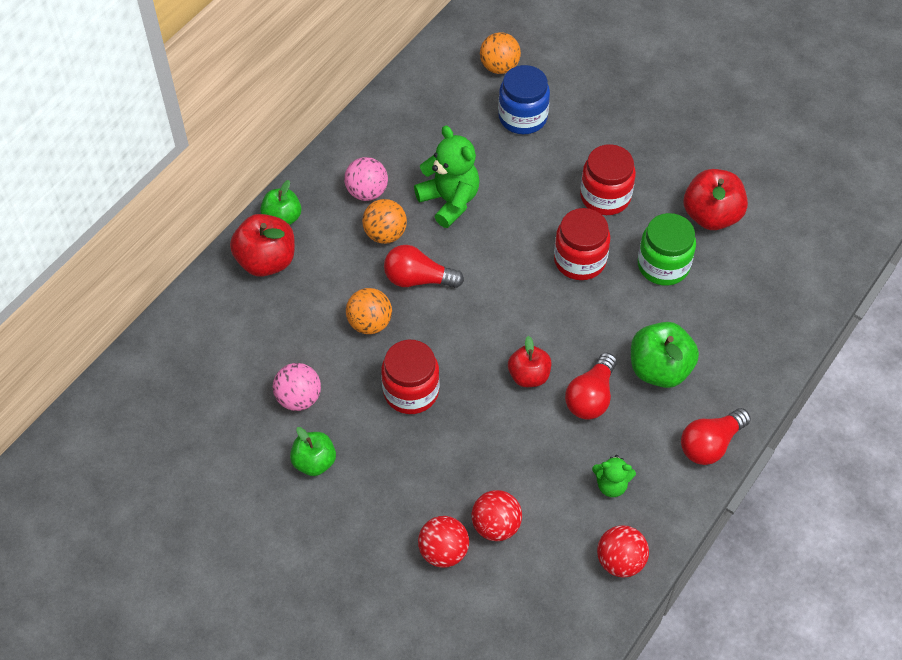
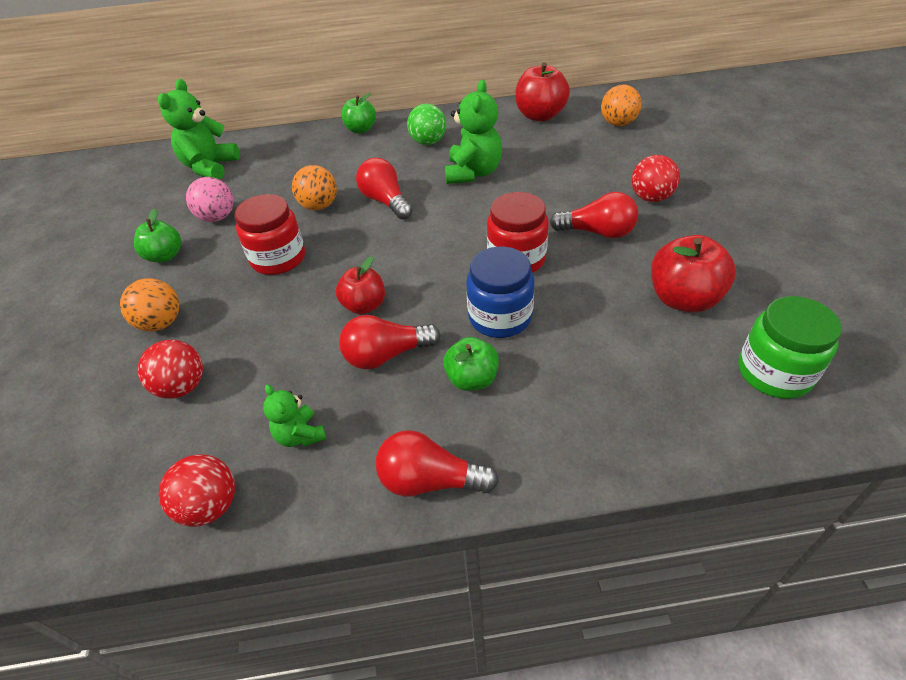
camera: 50 degrees right, 10 degrees down
red apple [230,214,295,277] -> red apple moved to [515,62,570,122]
pink ball [344,157,388,201] -> green ball [407,103,446,145]
orange ball [362,199,407,244] -> orange ball moved to [120,278,179,332]
red ball [418,516,469,568] -> red ball moved to [631,155,680,202]
blue jar [498,65,550,134] -> blue jar moved to [466,247,534,338]
red jar [580,144,636,215] -> red light bulb [550,192,638,238]
green apple [631,322,699,388] -> green apple [443,337,499,391], size x0.65
green jar [638,213,696,285] -> green jar moved to [738,296,842,399]
none -> green teddy bear [158,79,240,180]

